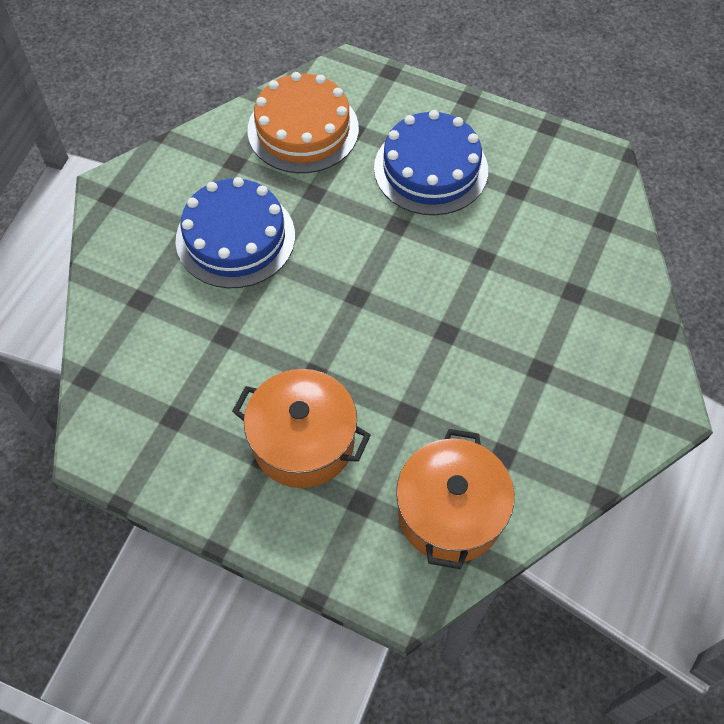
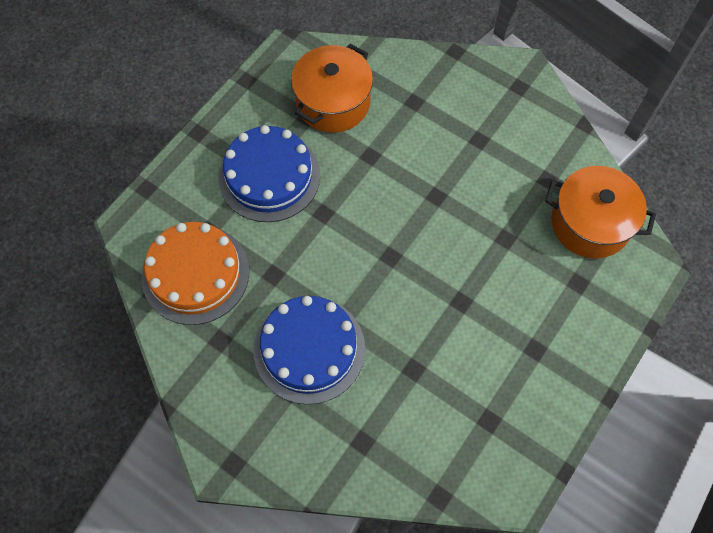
camera: 80 degrees left, 5 degrees up
orange pot [232,369,371,488] -> orange pot moved to [291,44,373,133]

